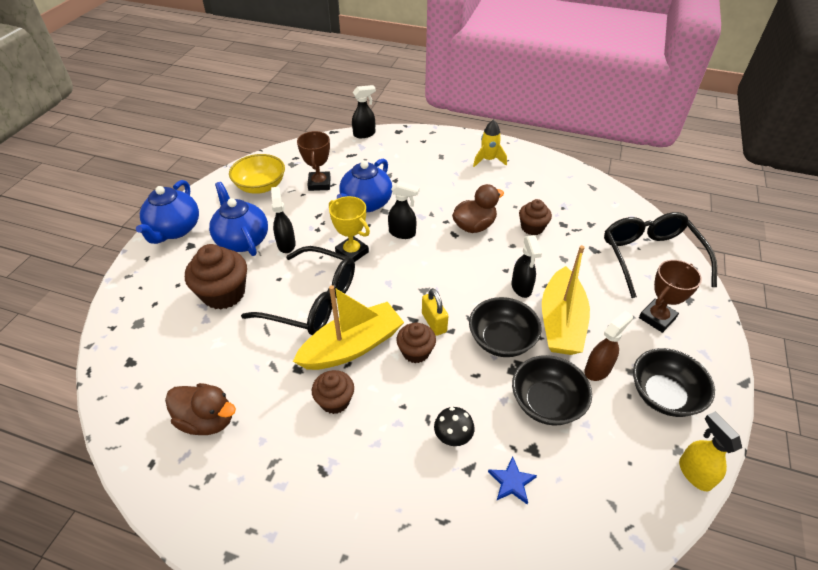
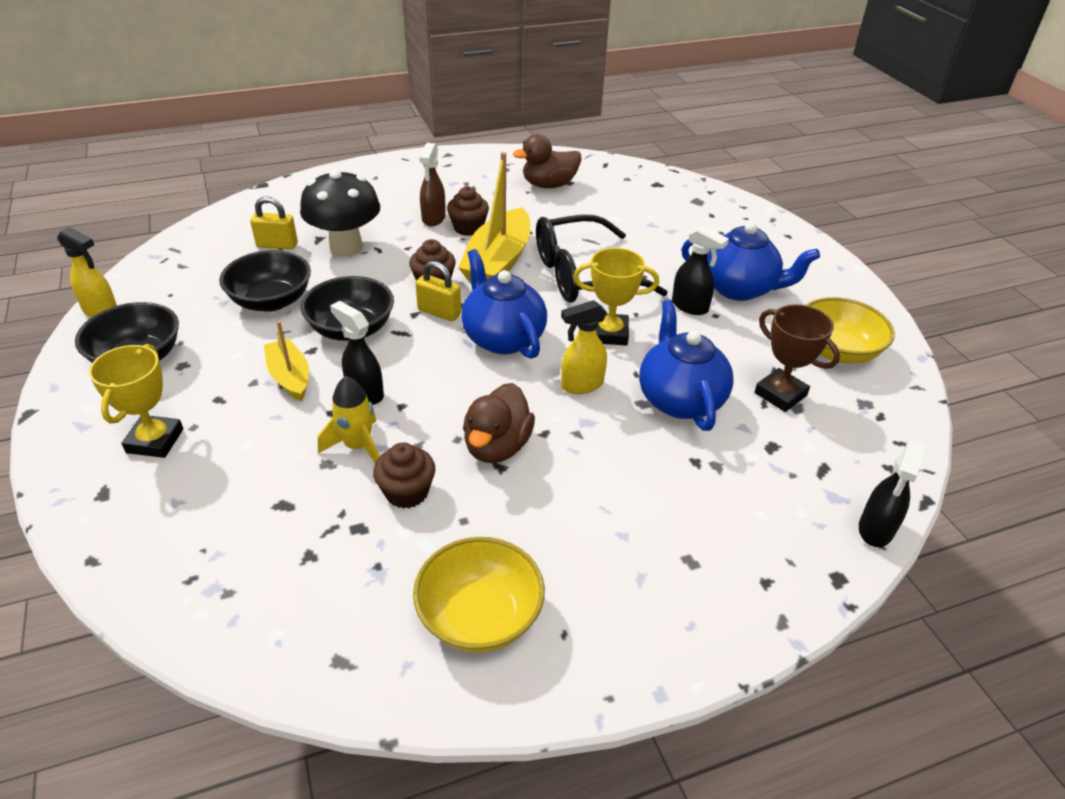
camera: 140 degrees right, 5 degrees down
blue teapot [136,180,199,244] -> blue teapot moved to [461,249,547,359]
brown cupcake [185,244,247,309] -> none
black spray bottle [388,181,420,239] -> yellow spray bottle [561,300,607,394]
black mushroom [434,407,475,446] -> black mushroom [300,169,380,257], size x1.96
yellow rocket [473,120,507,167] -> yellow rocket moved to [318,376,380,463]
blue star [488,456,537,504] -> yellow padlock [250,196,298,250]
yellow boat [542,245,590,355] -> yellow boat [264,321,309,401], size x0.58
brown spray bottle [584,311,633,381] -> brown spray bottle moved to [419,143,446,226]
black glasses [604,212,717,298] -> none
brown trophy [639,260,702,333] -> yellow trophy [89,344,183,458]
none -> yellow bowl [413,537,545,653]

